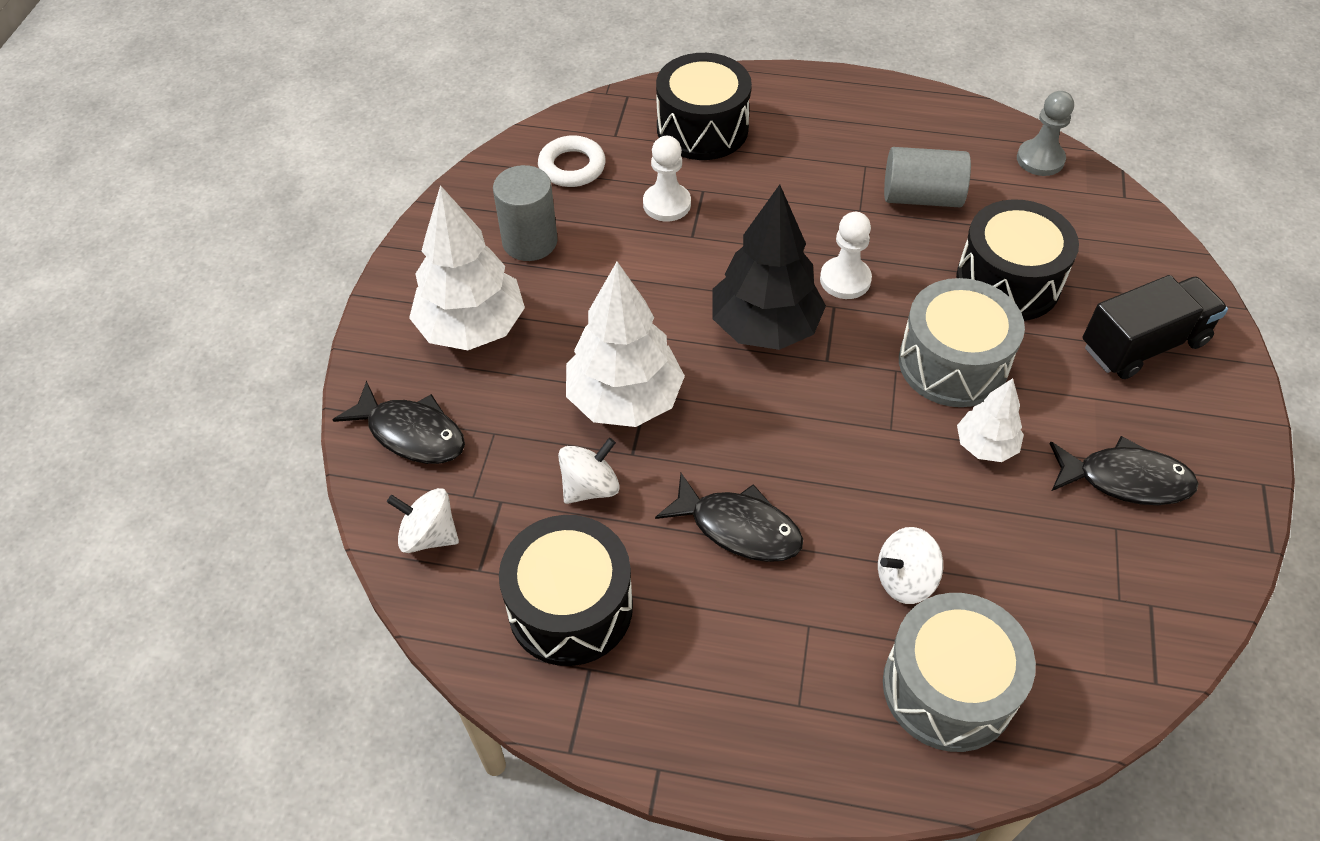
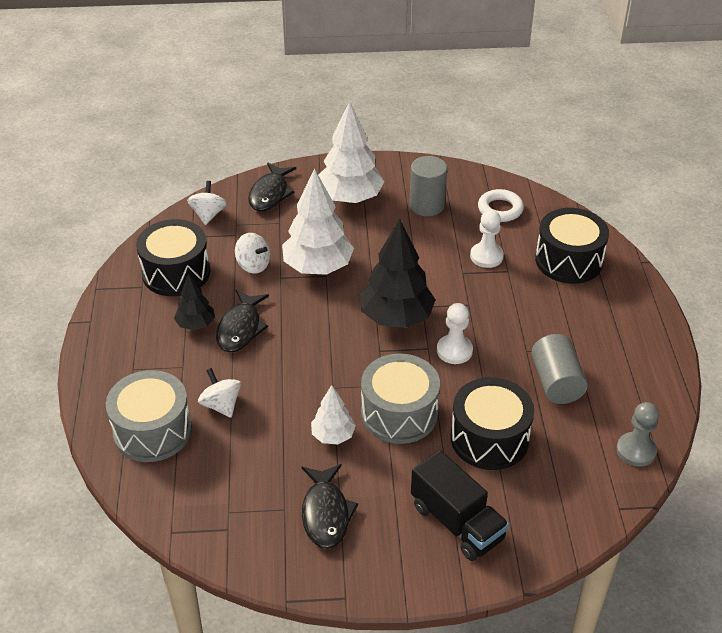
camera: 75 degrees right, 10 degrees down
none -> black tree [174,273,215,330]

